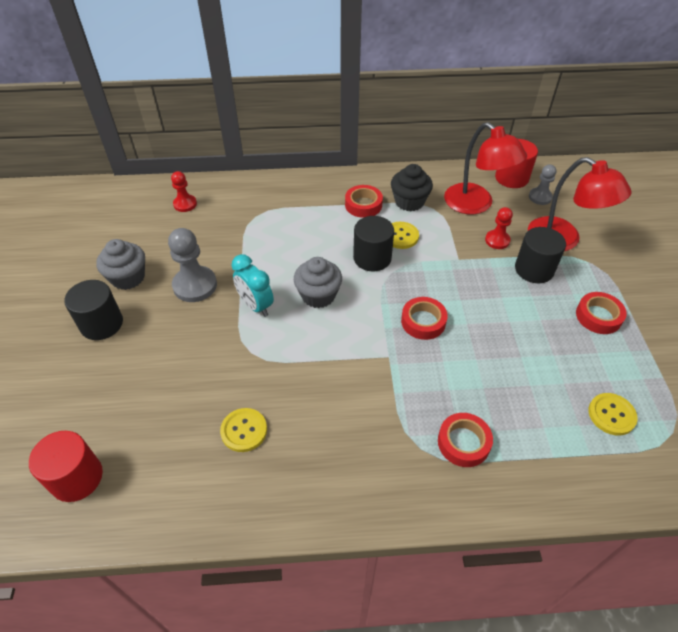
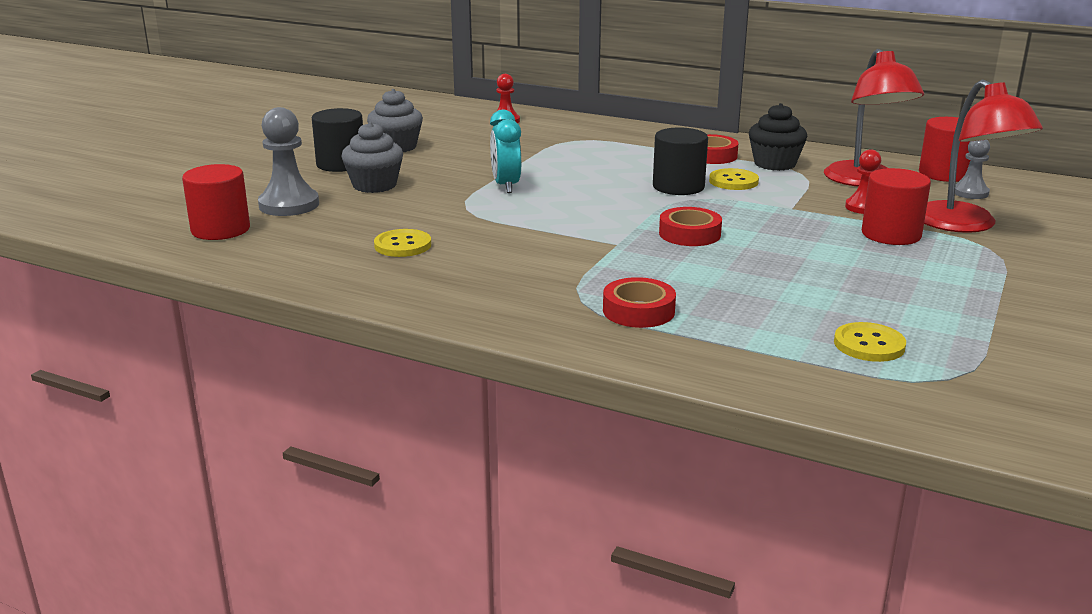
camera: 30 degrees right, 25 degrees down
grey pawn [168,228,217,302] -> grey pawn moved to [258,107,319,216]
grey cupcake [294,257,342,308] -> grey cupcake moved to [342,122,403,193]
black cylinder [515,227,566,283] -> red cylinder [862,168,931,245]
red tape [576,292,627,334] -> none

